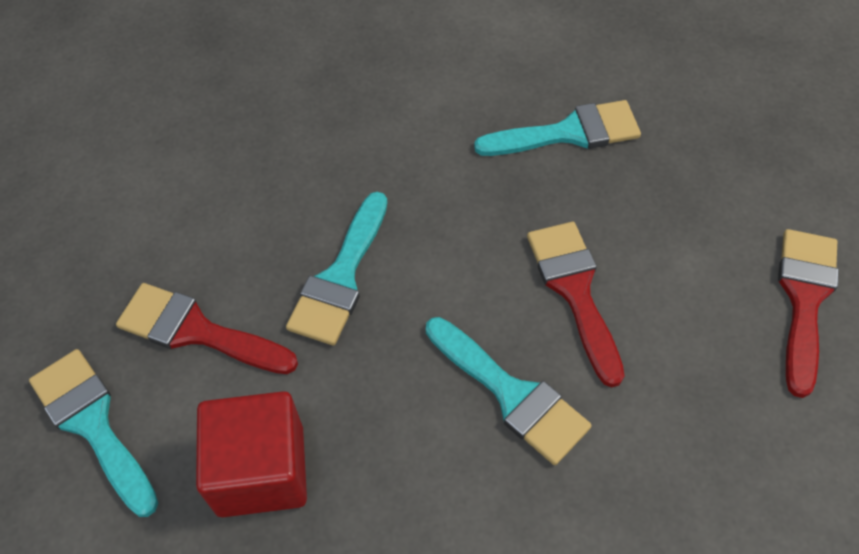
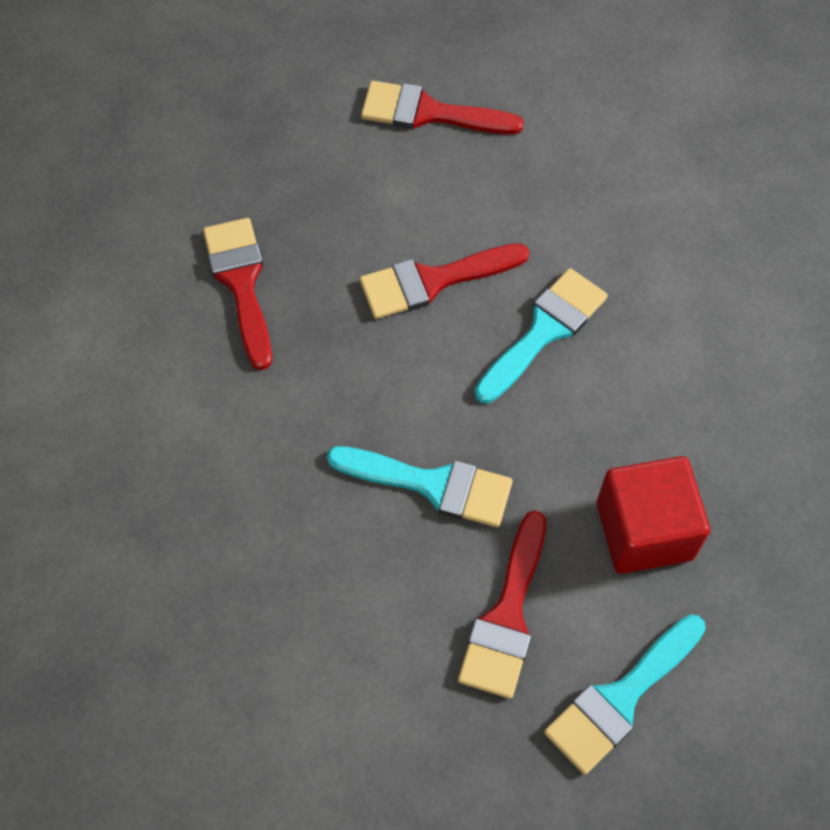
camera: 95 degrees left, 5 degrees up
turquoise brush [474,100,641,156] -> red brush [203,218,272,370]

